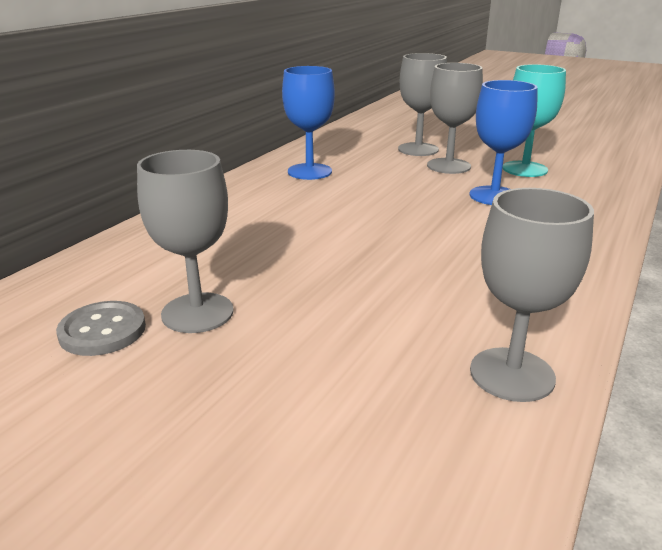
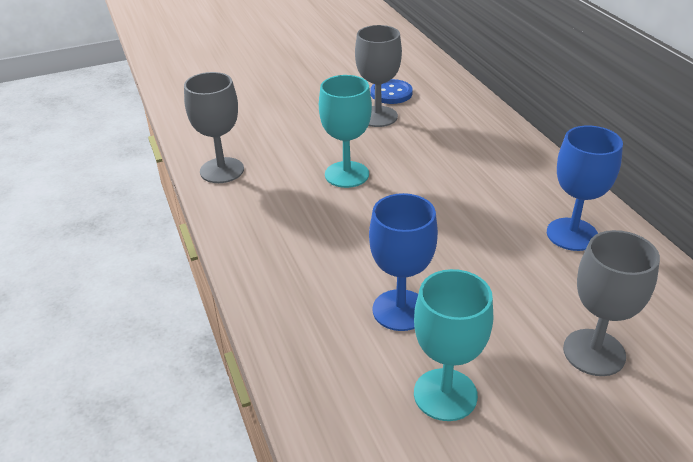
camera: 130 degrees right, 10 degrees up
grey button [56,301,146,356] -> blue button [371,79,413,104]
grey goblet [427,63,483,174] -> none
none -> turquoise goblet [319,75,372,188]

